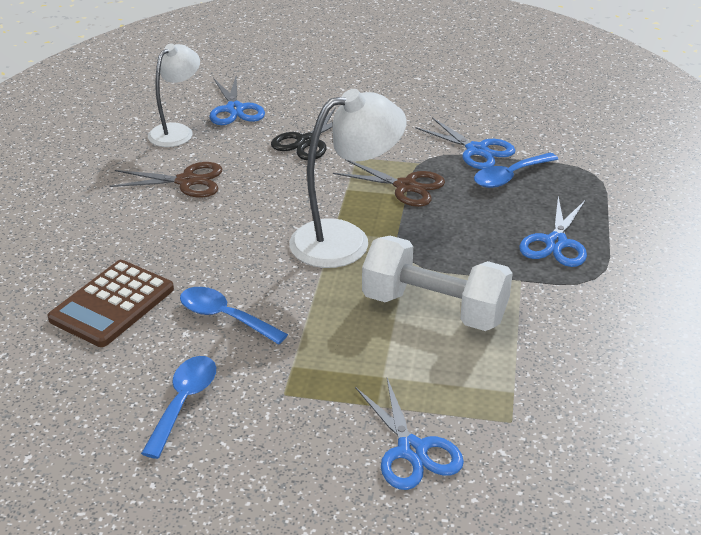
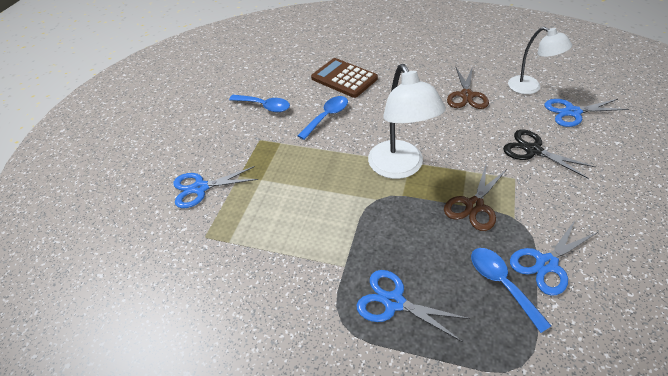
camera: 100 degrees right, 10 degrees up
white dumbbell [362,236,513,331] -> none

